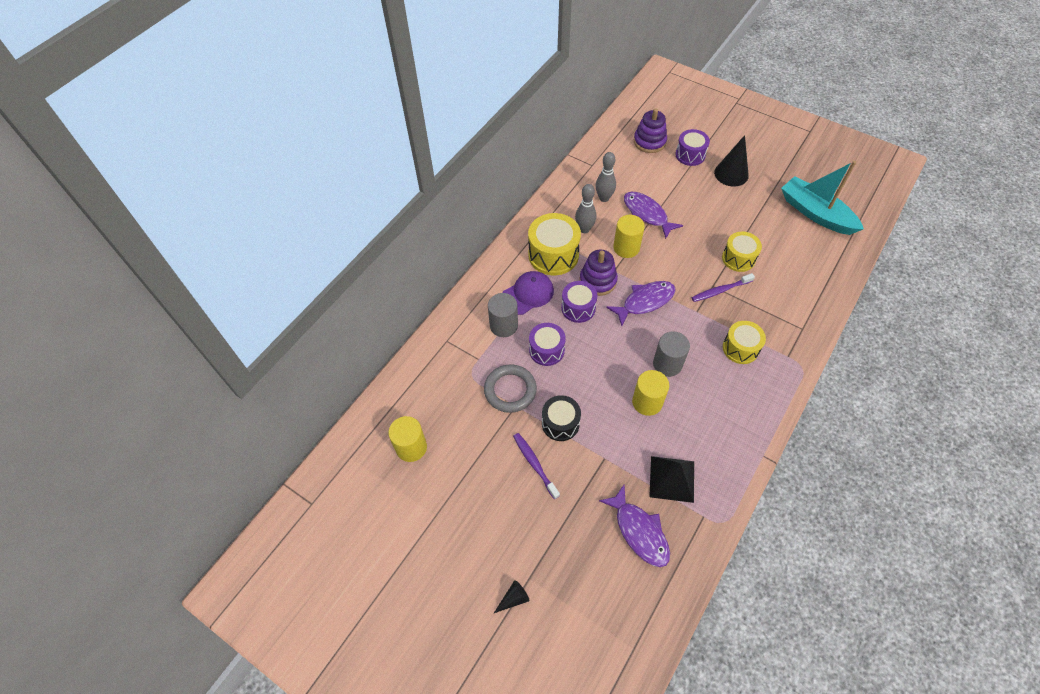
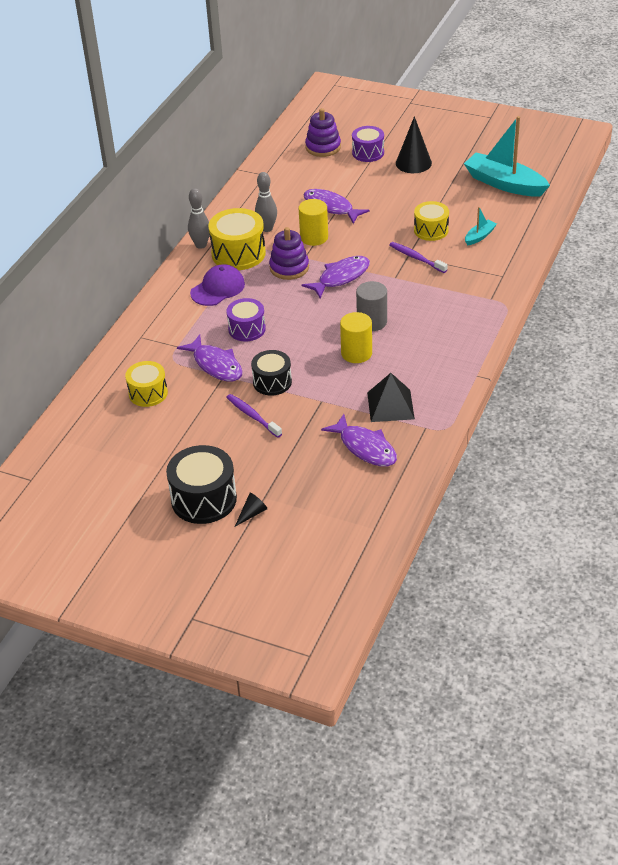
camera: 10 degrees left, 15 degrees down
yellow cylinder [388,416,427,462] -> none
grey ring [484,364,537,413] -> purple fish [177,335,243,381]
grey cylinder [488,293,518,337] -> none
purple drum [561,281,597,323] -> none
grey bowling pin [596,152,616,202] -> grey bowling pin moved to [188,188,210,249]
purple toothbrush [692,273,755,302] -> purple toothbrush turned 75 degrees clockwise [390,242,447,273]
yellow drum [723,321,766,364] -> yellow drum moved to [125,361,168,407]
none -> black drum [166,445,237,524]
none -> turquoise boat [465,207,497,245]

